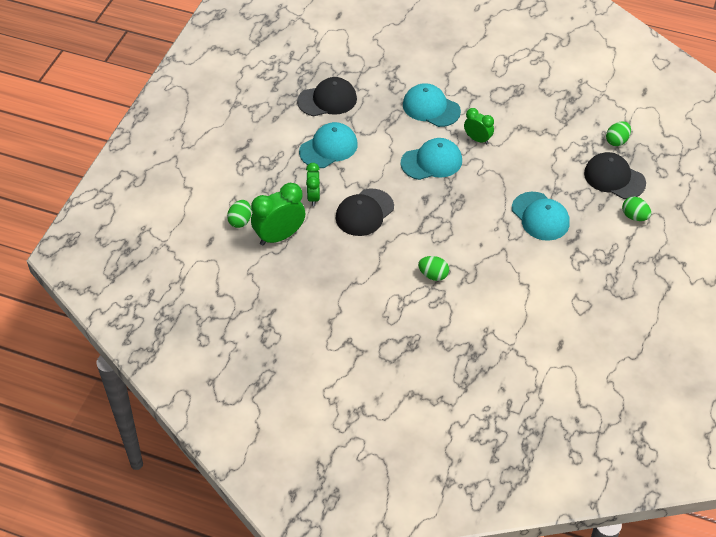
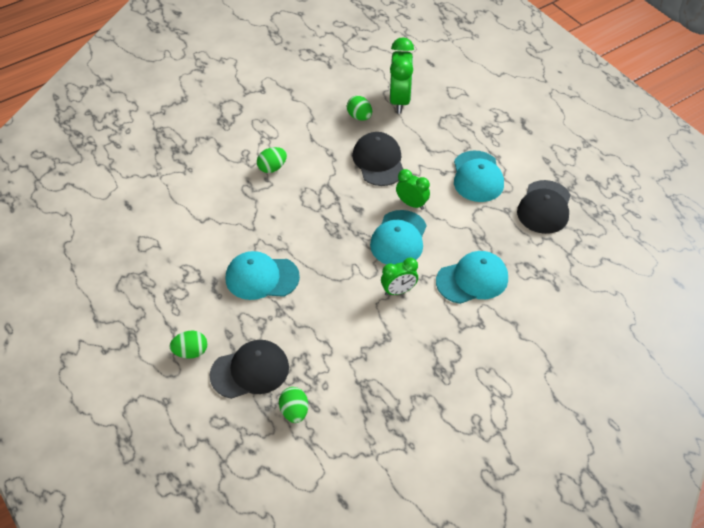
camera: 125 degrees right, 0 degrees up
green egg [227,200,251,228] -> green egg moved to [347,96,372,121]
green clock [306,163,320,206] -> green clock moved to [396,169,430,210]

